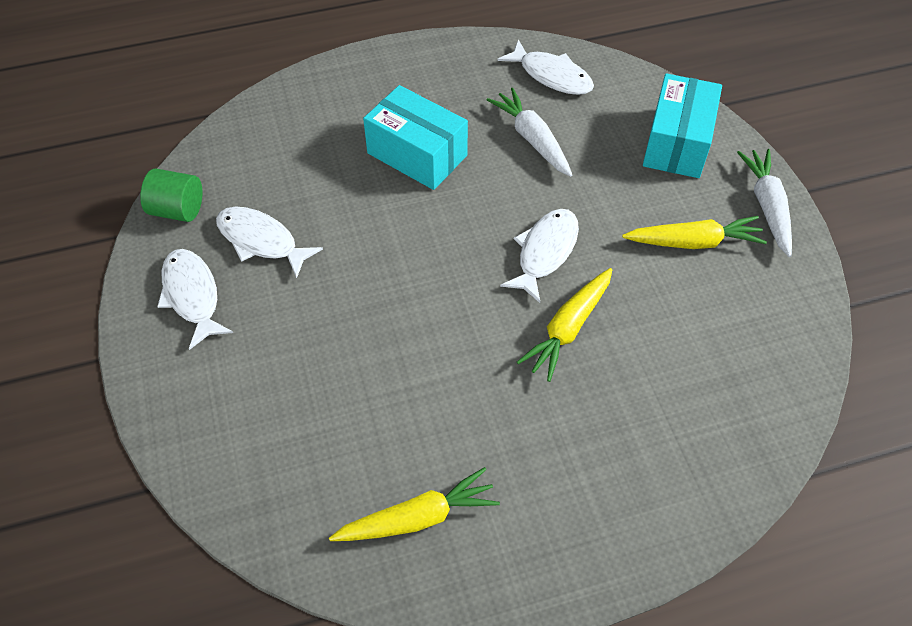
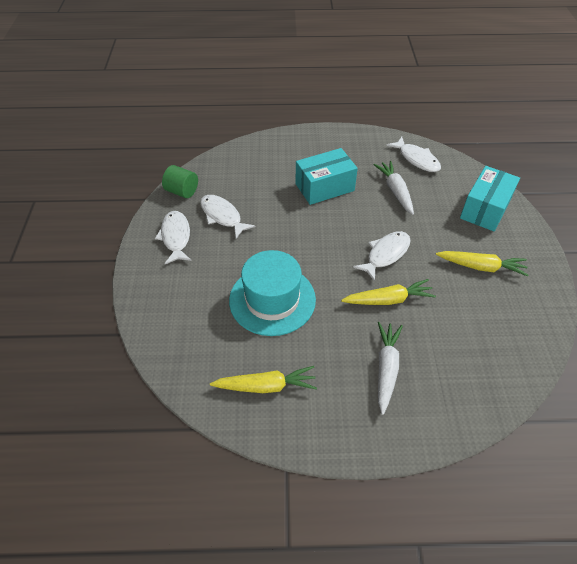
camera: 15 degrees right, 5 degrees down
turquoise box [363,85,468,190] -> turquoise box turned 75 degrees counterclockwise [296,148,358,205]
yellow carrot [517,268,612,382] -> yellow carrot turned 150 degrees counterclockwise [341,279,436,305]
white carrot [737,149,792,257] -> white carrot moved to [378,322,403,415]
none -> turquoise hat [229,250,316,336]

